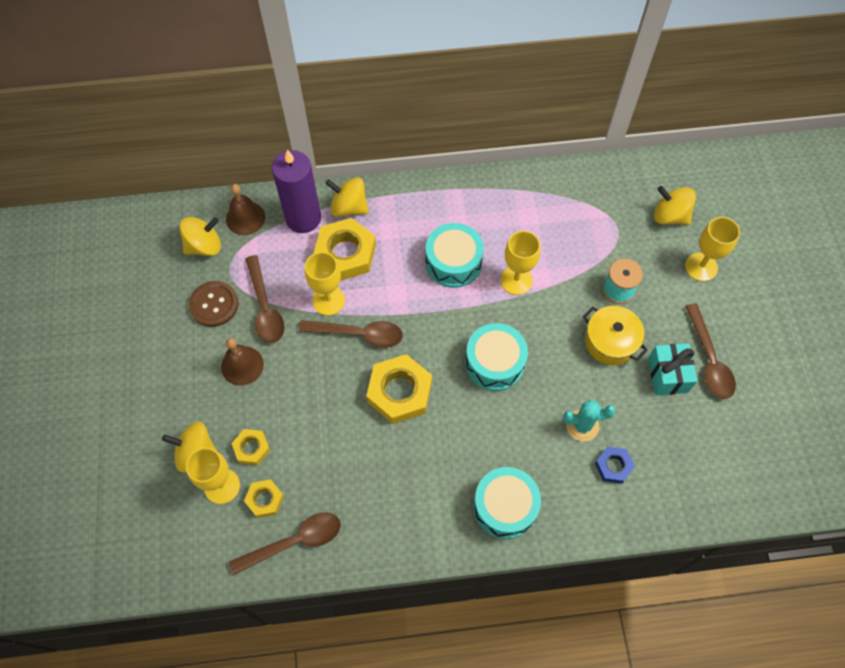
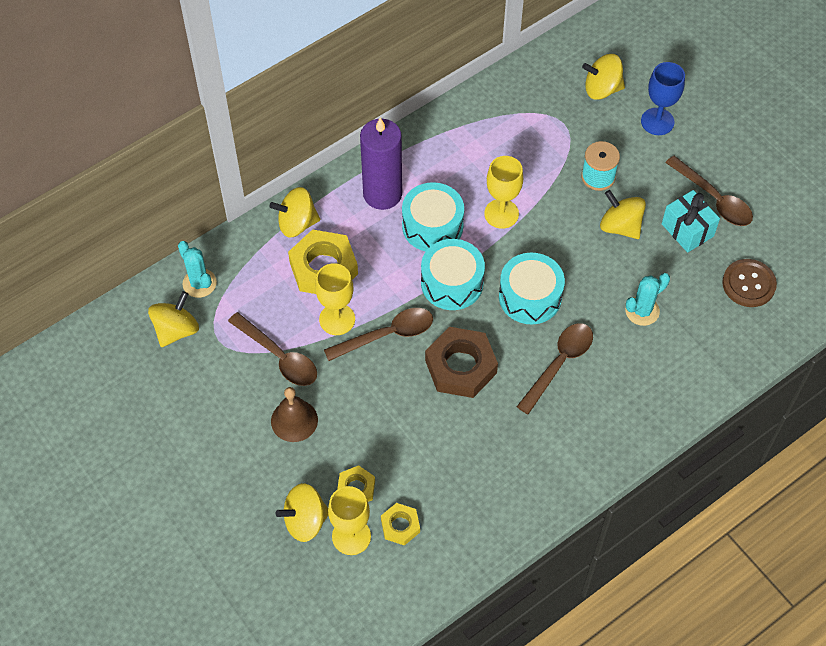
camera: 30 degrees left, 5 degrees down
brown button [189,281,239,327] -> brown button moved to [722,259,777,307]
brown bell [226,184,265,235] -> turquoise cactus [178,241,217,298]
brown spoon [229,512,341,575] -> brown spoon moved to [517,323,593,414]
purple candle [272,150,321,233] -> purple candle moved to [360,118,402,210]
yellow nut [366,354,432,424] -> brown nut [425,327,498,398]
turquoise drum [473,467,541,539] -> turquoise drum moved to [421,239,485,310]
yellow pot [583,306,648,365] -> yellow spinning top [600,190,646,239]
blue nut [595,446,635,484] -> none
yellow goblet [685,217,740,282] -> blue goblet [641,62,685,135]

